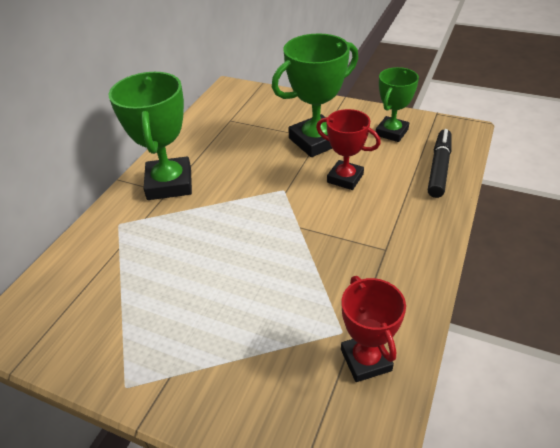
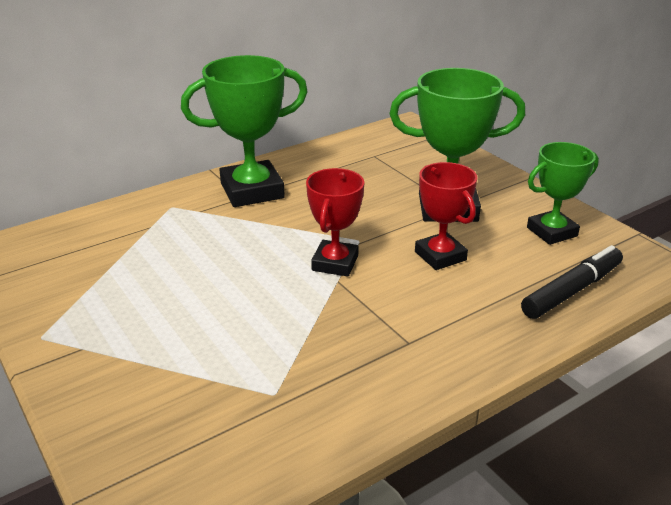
camera: 30 degrees right, 10 degrees down
green trophy [109,72,192,200] -> green trophy turned 45 degrees clockwise [181,55,308,207]
red trophy [341,276,406,382] -> red trophy moved to [306,168,364,277]

